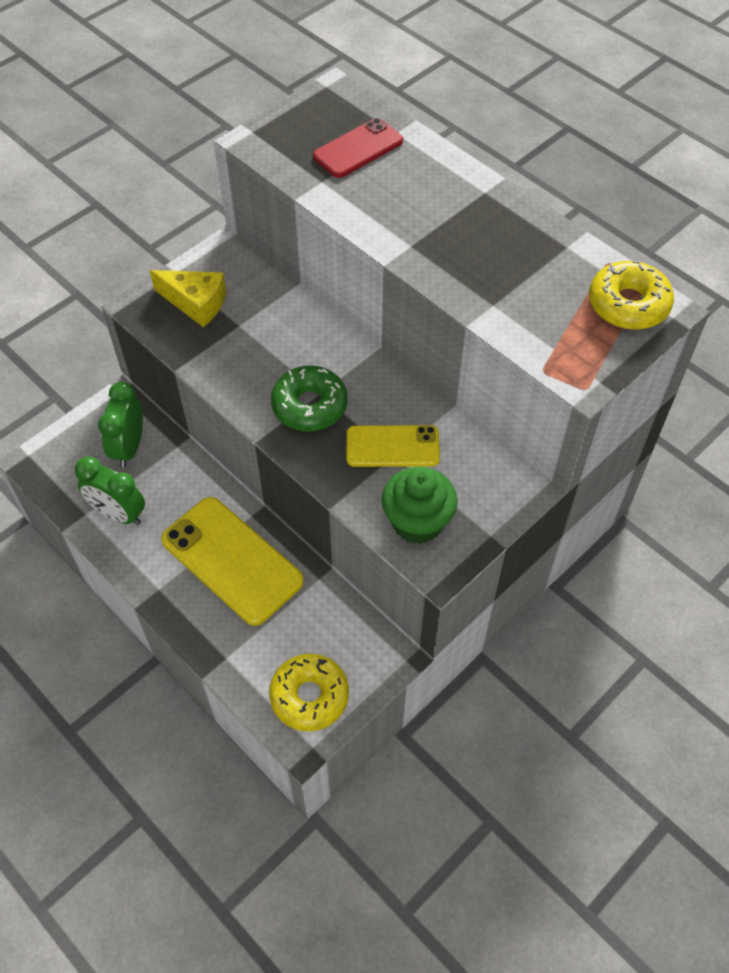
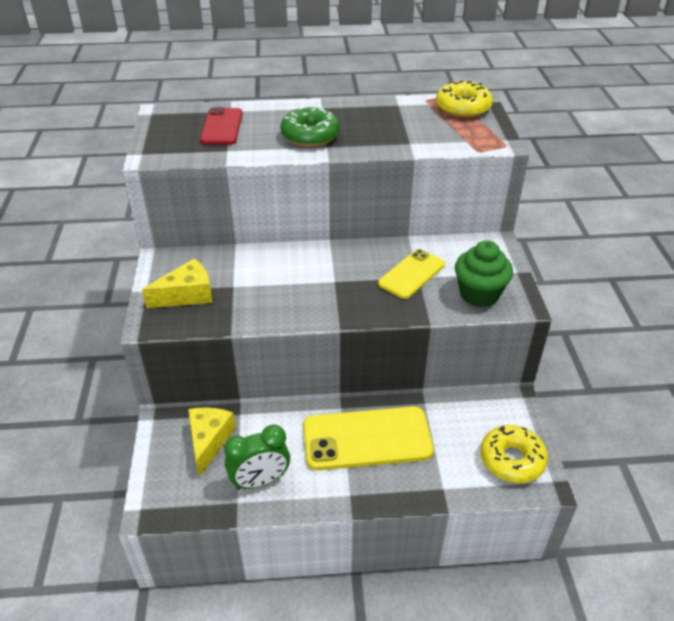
camera: 50 degrees left, 15 degrees down
green clock [98,382,143,468] -> yellow cheese [188,407,236,477]
green donut [271,366,348,432] -> green donut moved to [280,107,340,147]

